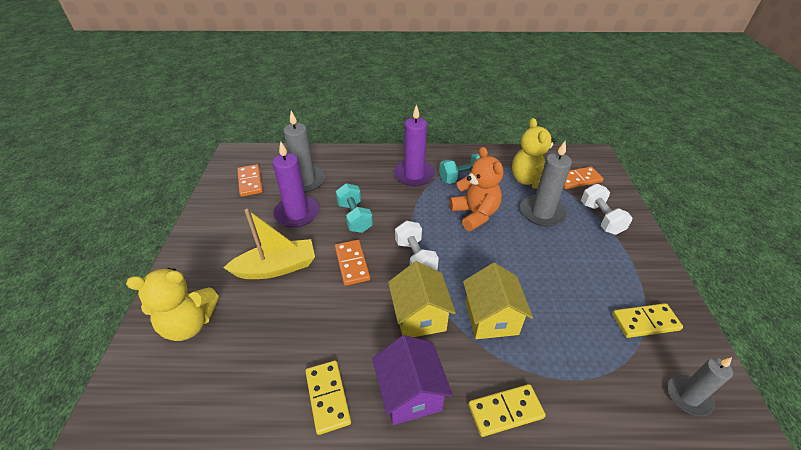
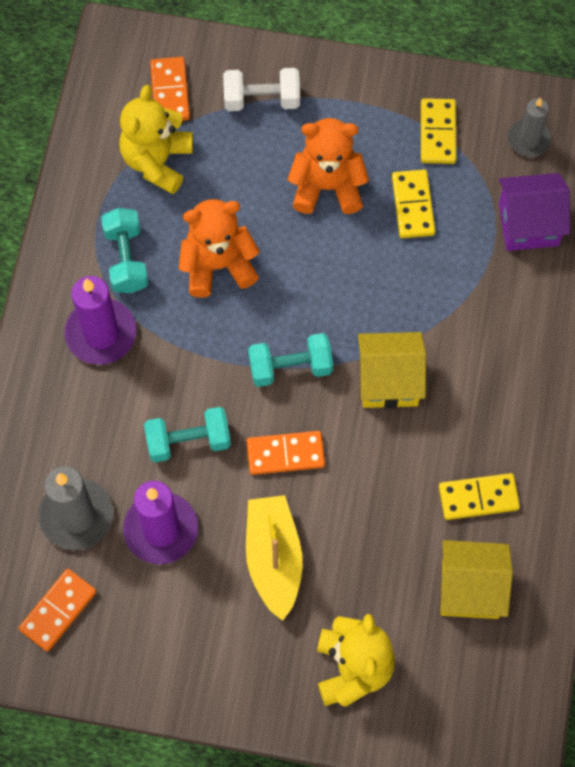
camera: 80 degrees left, 25 degrees up
orange domino [237,164,263,197] -> orange domino turned 45 degrees counterclockwise [18,569,97,652]
purple house [372,335,453,425] -> purple house moved to [499,173,570,251]
white dumbbell [395,221,439,270] -> turquoise dumbbell [248,333,333,387]
yellow house [463,263,533,339] -> yellow house moved to [440,540,513,619]
yellow domino [468,384,546,437] -> yellow domino moved to [392,169,435,238]
yellow teddy bear [512,118,556,189] -> yellow teddy bear turned 105 degrees clockwise [119,85,193,194]
grey candle [520,140,572,227] -> none
none -> orange teddy bear [288,118,369,214]

